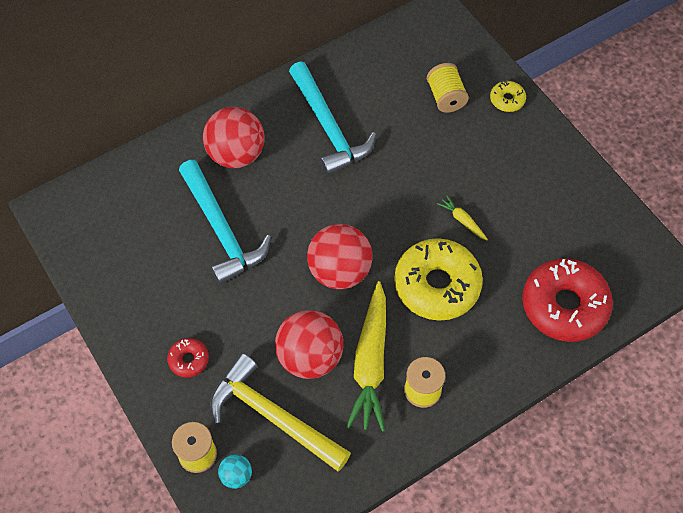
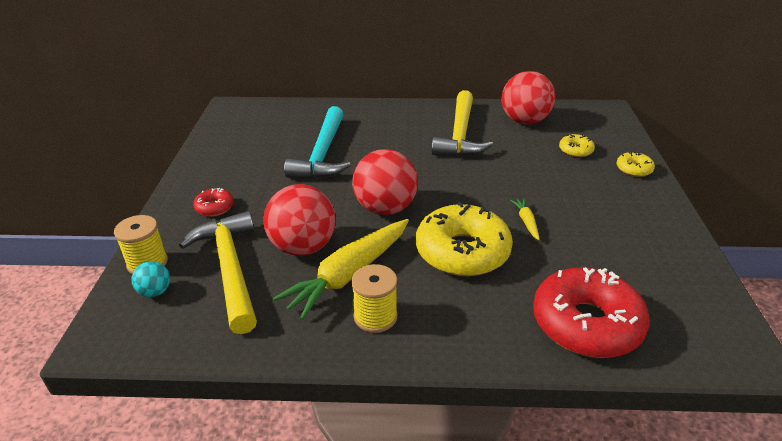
camera: 35 degrees right, 25 degrees down
red ball [203,107,265,168] -> red ball moved to [502,71,555,124]
turquoise hammer [289,61,376,176] -> yellow hammer [431,90,493,157]
yellow spool [427,63,469,113] -> yellow donut [559,134,595,157]

